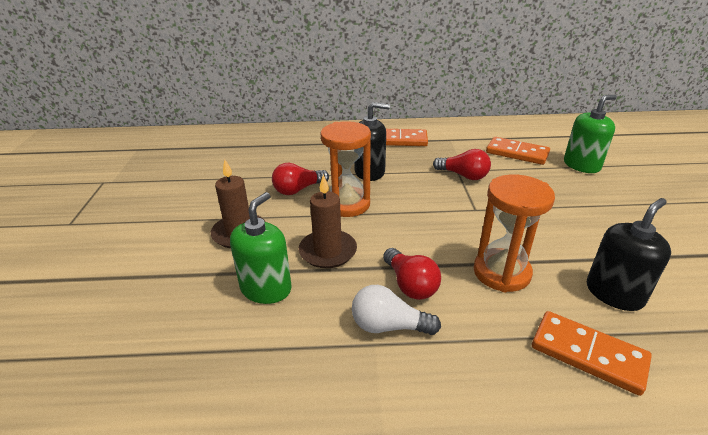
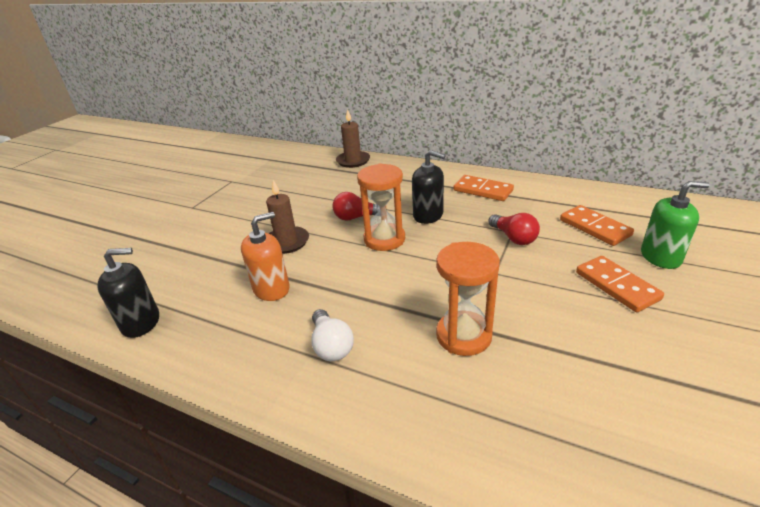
camera: 30 degrees right, 0 degrees up
green soap dispenser [230,192,292,304] -> orange soap dispenser [241,212,290,301]
brown candle [299,174,357,268] -> brown candle moved to [336,109,370,168]
white light bulb [352,285,441,335] -> white light bulb turned 150 degrees counterclockwise [311,309,354,361]
red light bulb [383,248,441,300] -> none
orange domino [532,311,652,396] -> orange domino moved to [576,256,664,312]
black soap dispenser [587,198,671,311] -> black soap dispenser moved to [97,248,159,338]

